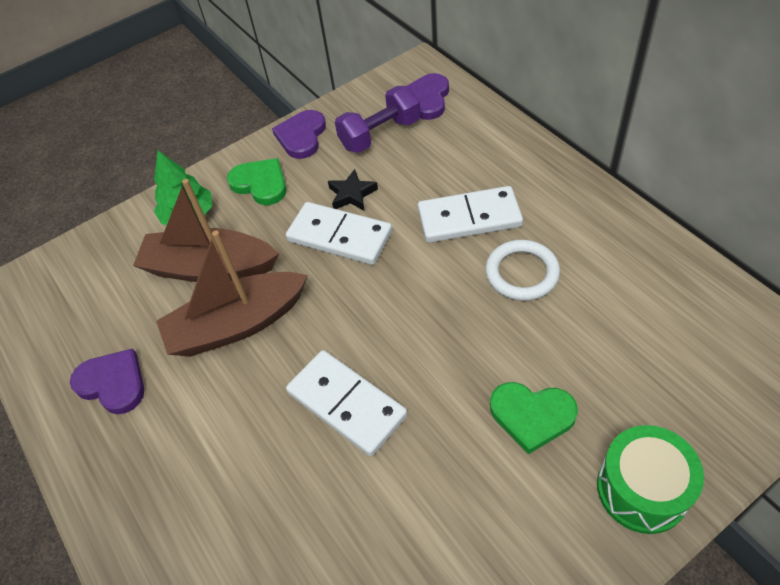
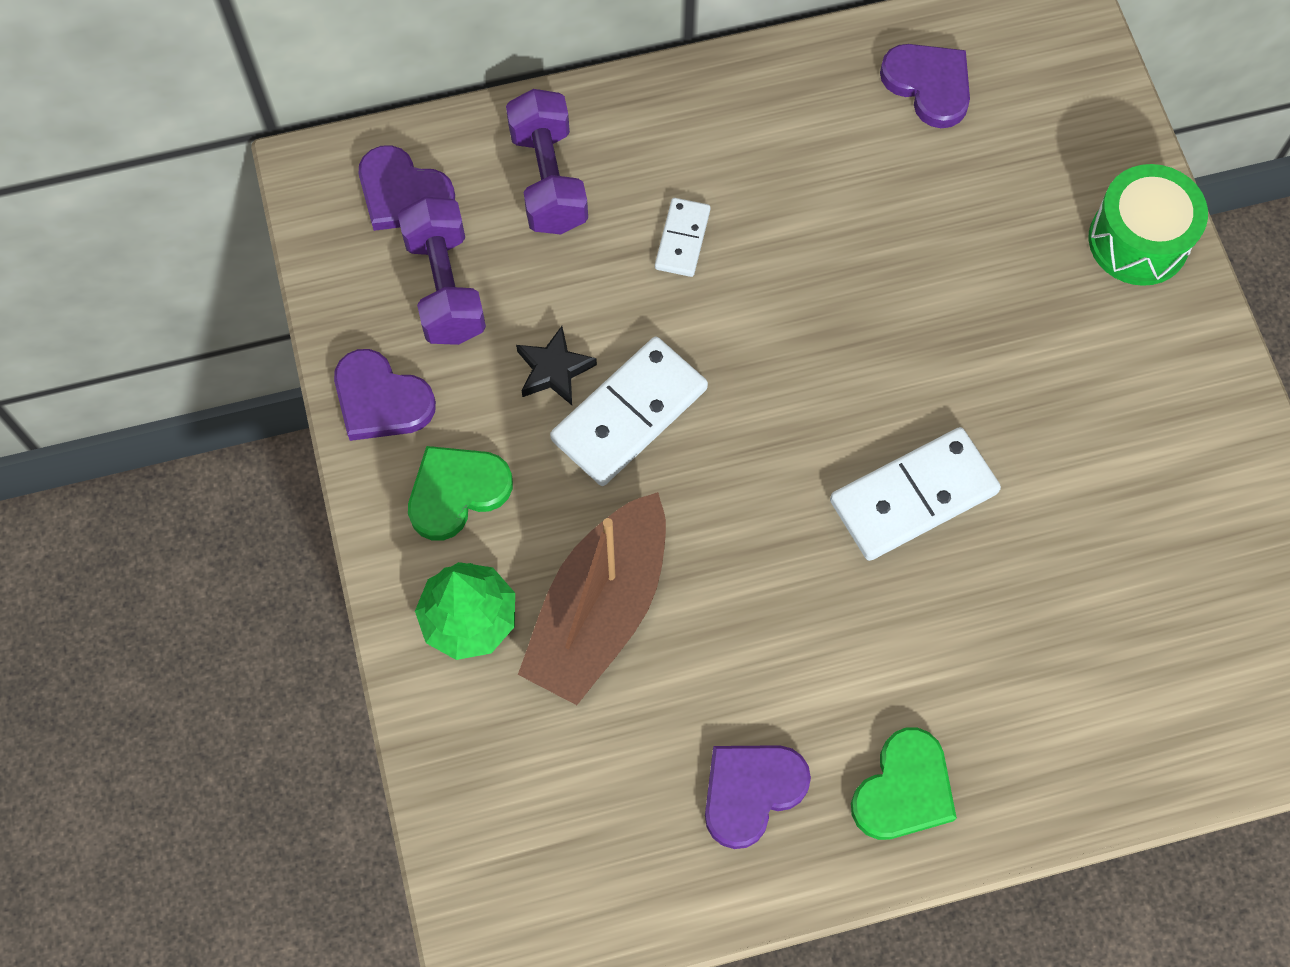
camera: 75 degrees left, 15 degrees up
brown boat [156,230,308,357] -> none
white domino [418,186,523,243] -> white domino [655,198,710,277], size x0.55
white ring [485,240,560,301] -> none
green heart [490,382,578,454] -> green heart moved to [851,727,957,840]
none -> purple dumbbell [506,89,588,234]
none -> purple heart [880,44,970,128]

